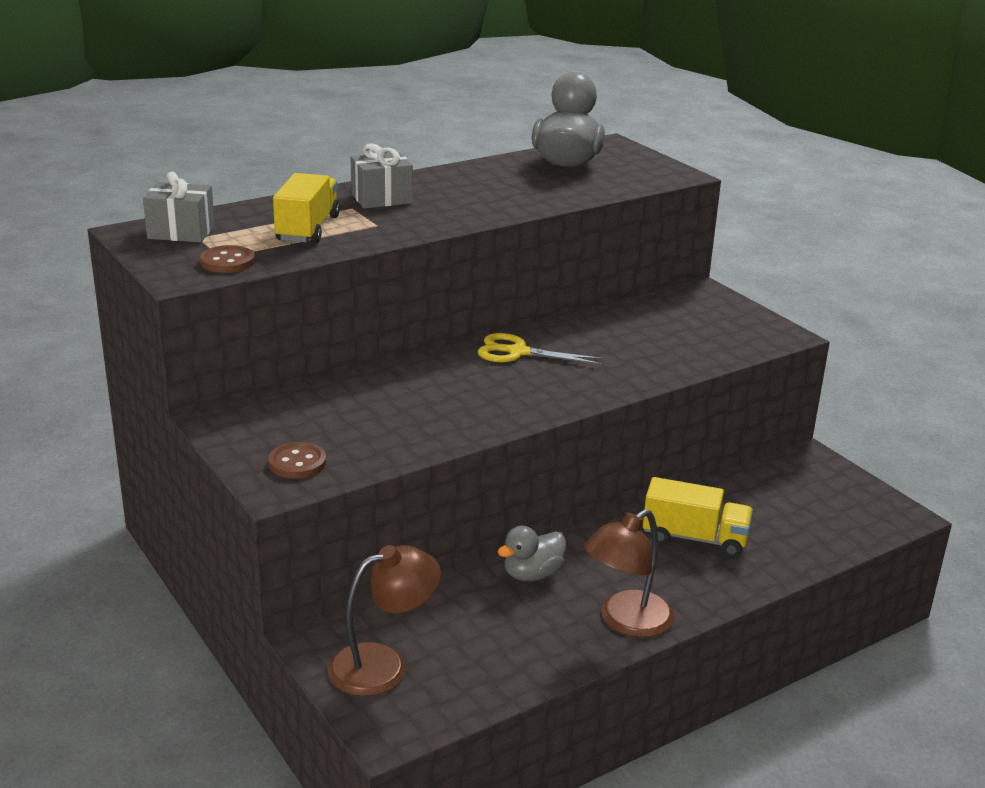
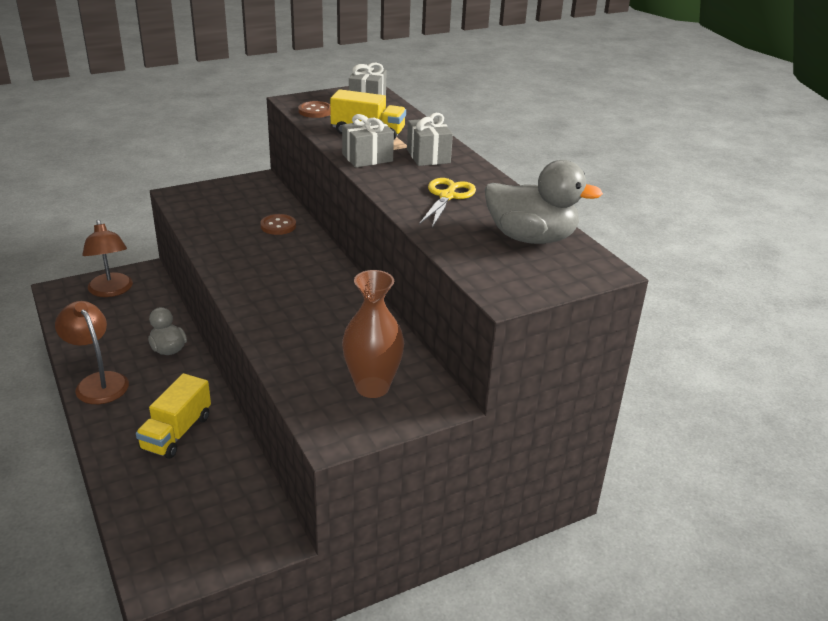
camera: 95 degrees right, 5 degrees up
brown button [268,442,326,479] -> brown button moved to [260,214,296,235]
yellow scissors [477,333,604,365] -> yellow scissors moved to [419,178,476,228]
none -> grey gift [342,114,394,168]
none -> brown vase [342,270,404,398]

